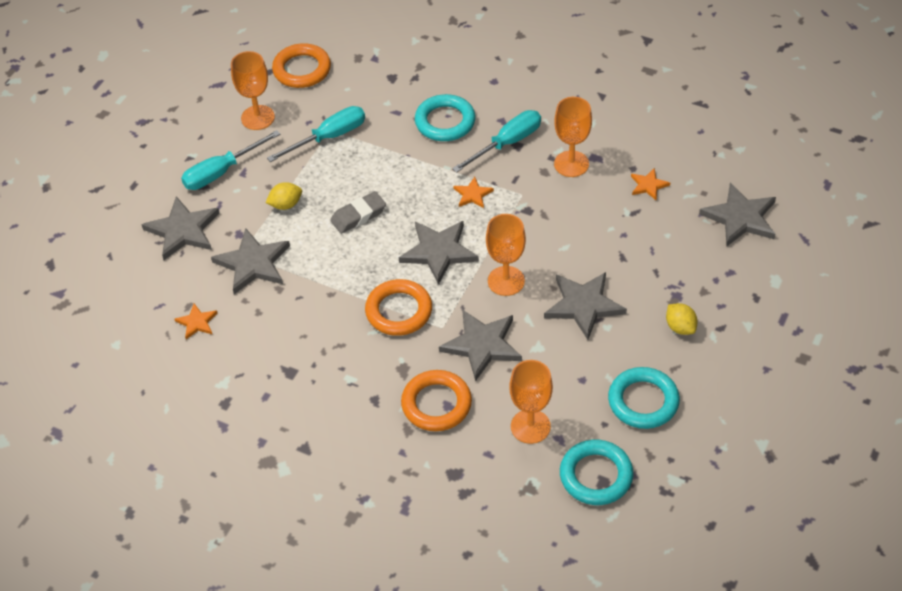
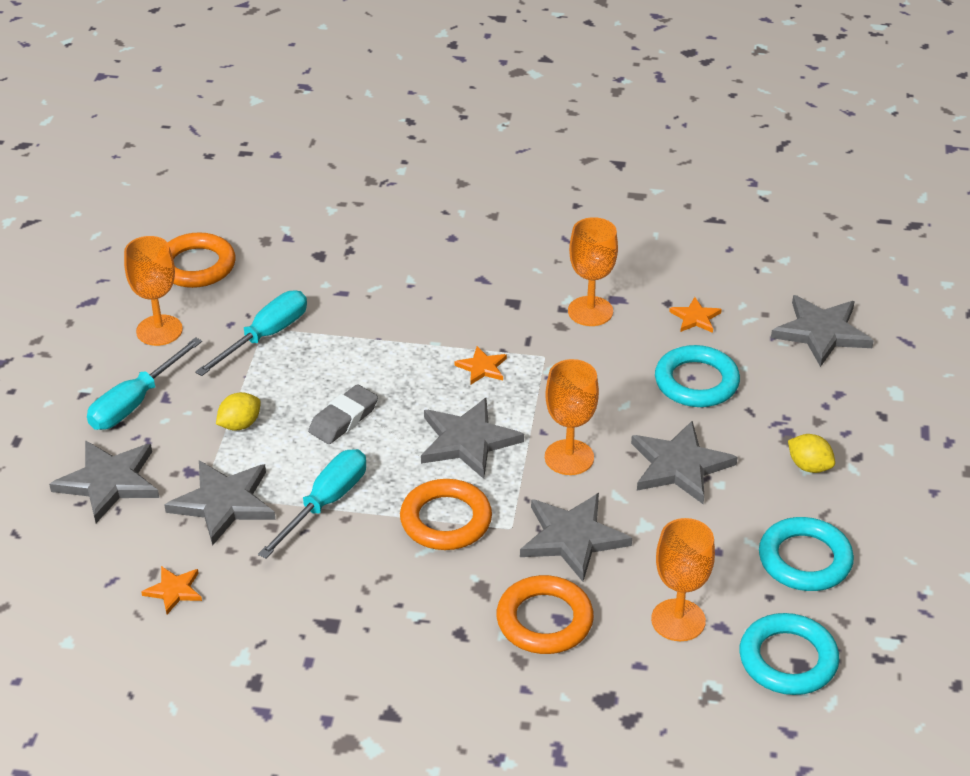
camera: 20 degrees left, 10 degrees down
turquoise ring [415,94,475,141] -> turquoise ring moved to [655,345,740,407]
turquoise screwdriver [452,110,541,173] -> turquoise screwdriver moved to [258,449,366,559]

